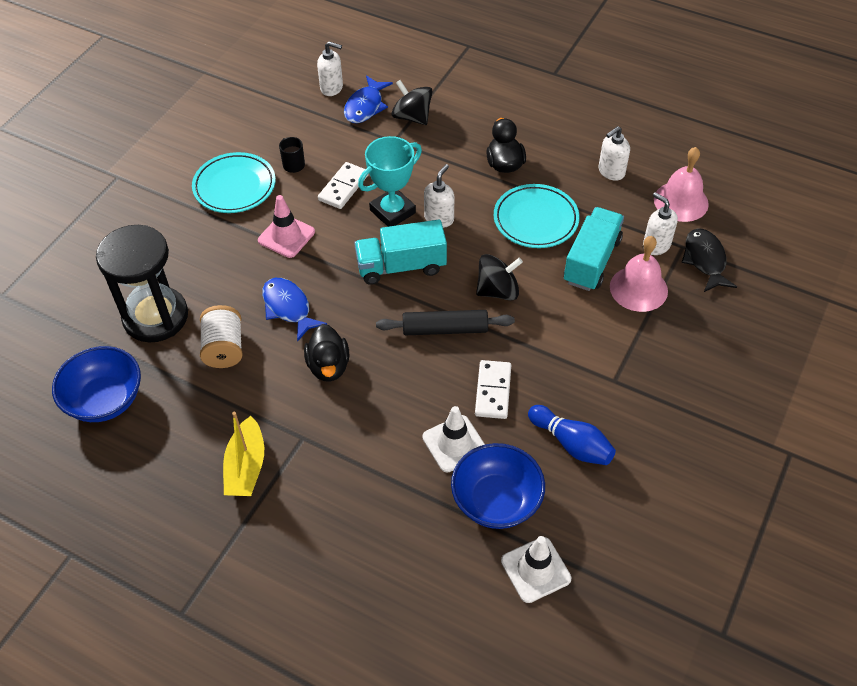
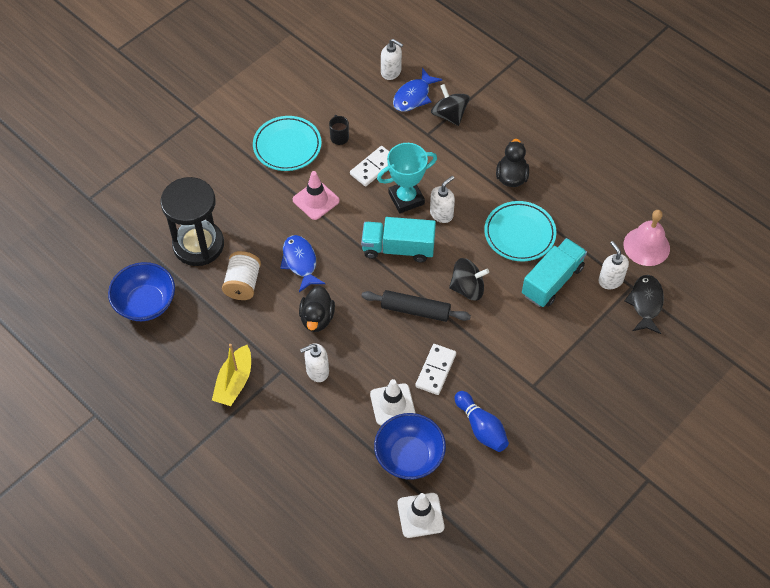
camera: 15 degrees right, 5 degrees up
white soap dispenser [598,126,630,181] -> white soap dispenser moved to [300,343,329,382]
pink bell [610,236,668,312] -> none

